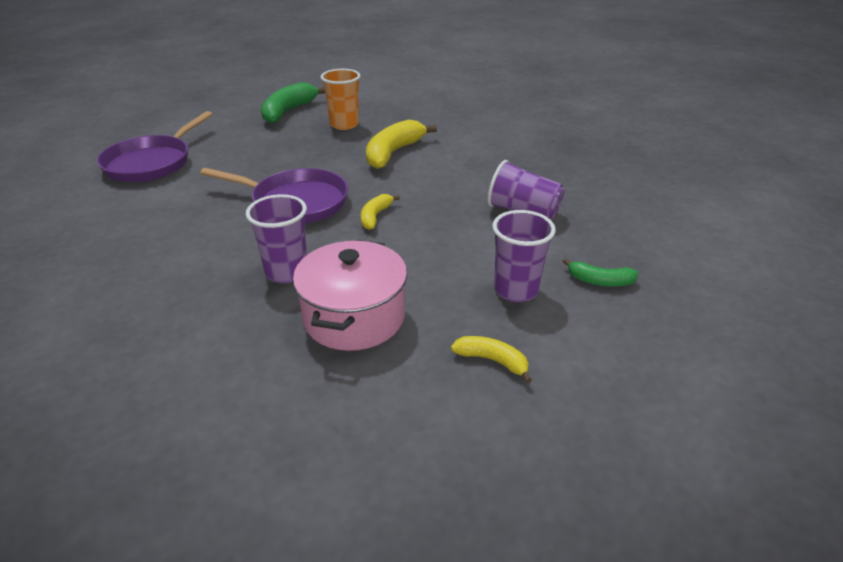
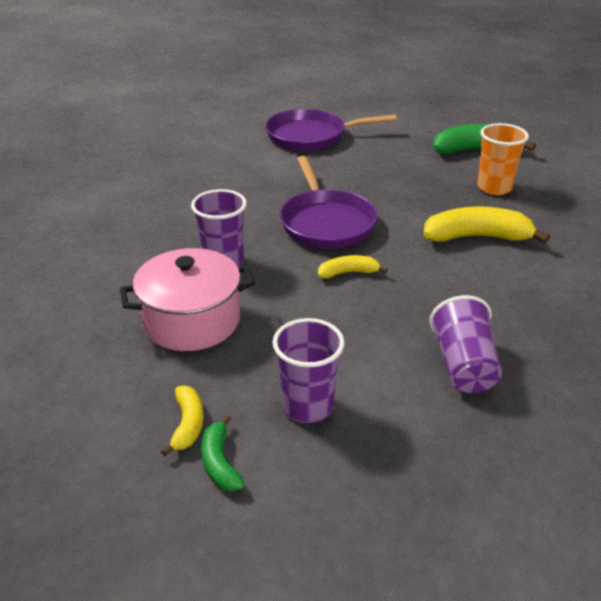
camera: 60 degrees right, 0 degrees up
green banana [562,258,638,286] -> green banana moved to [201,415,245,492]

